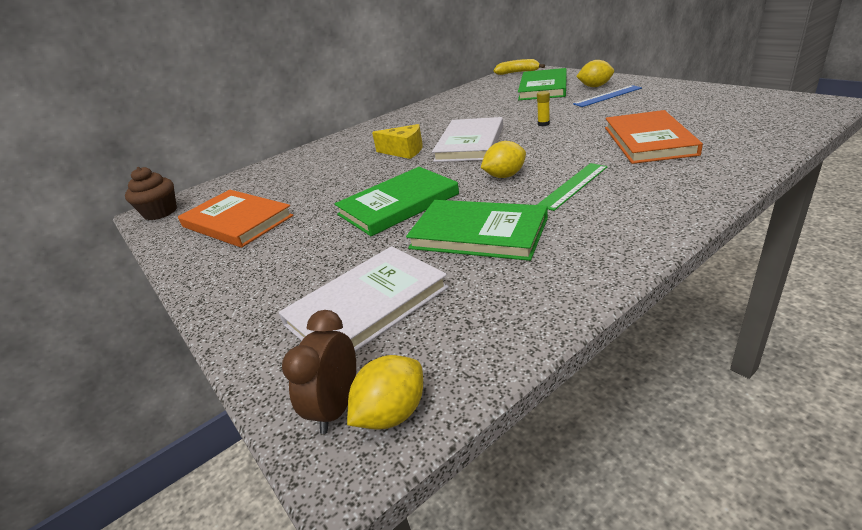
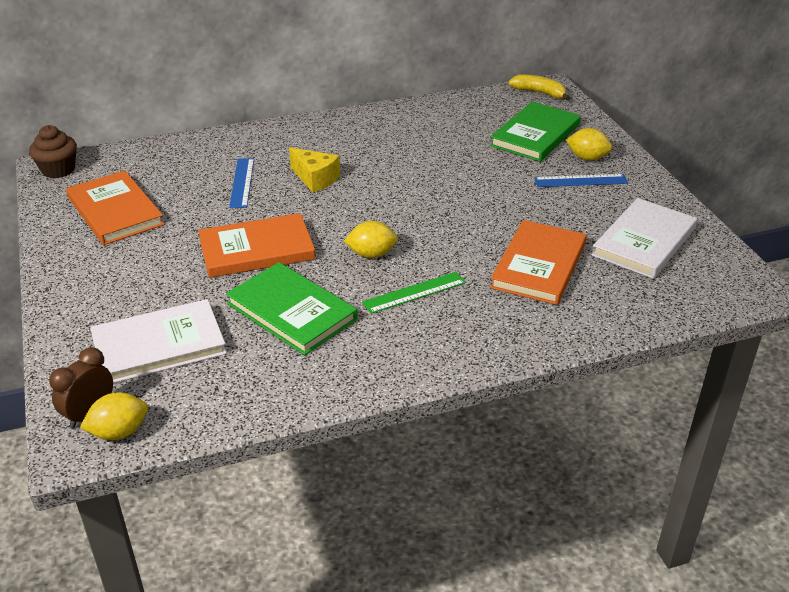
camera: 15 degrees right, 5 degrees up
green book [334,167,459,236] -> orange book [198,213,316,278]
white book [432,117,503,162] -> white book moved to [592,198,697,279]
yellow glue stick [537,91,550,126] -> none
none -> blue ruler [229,158,254,208]

